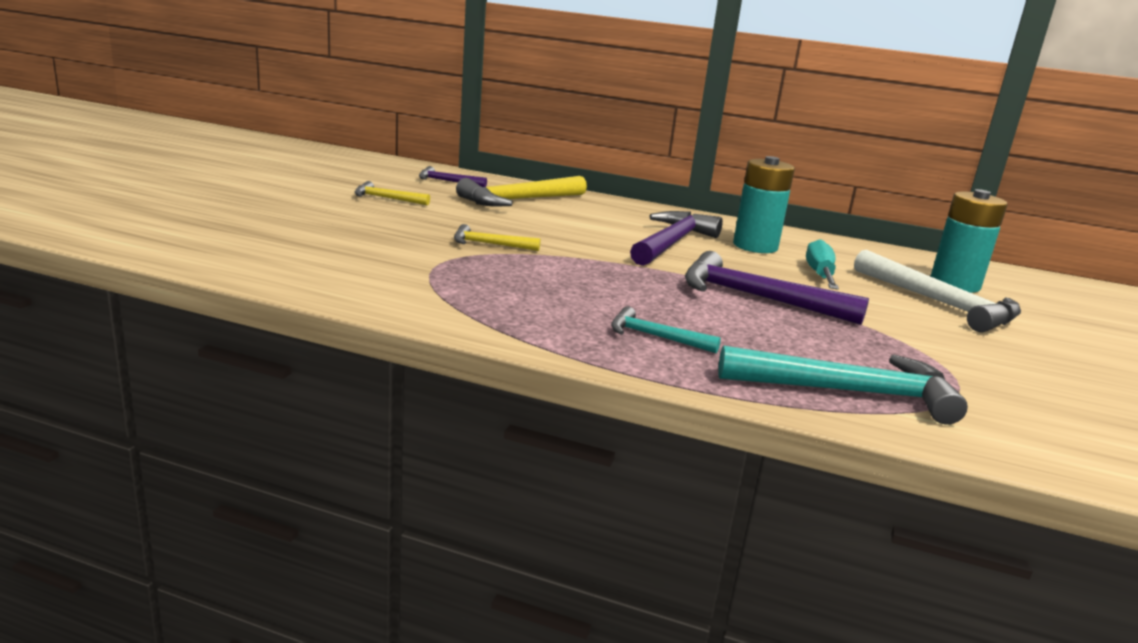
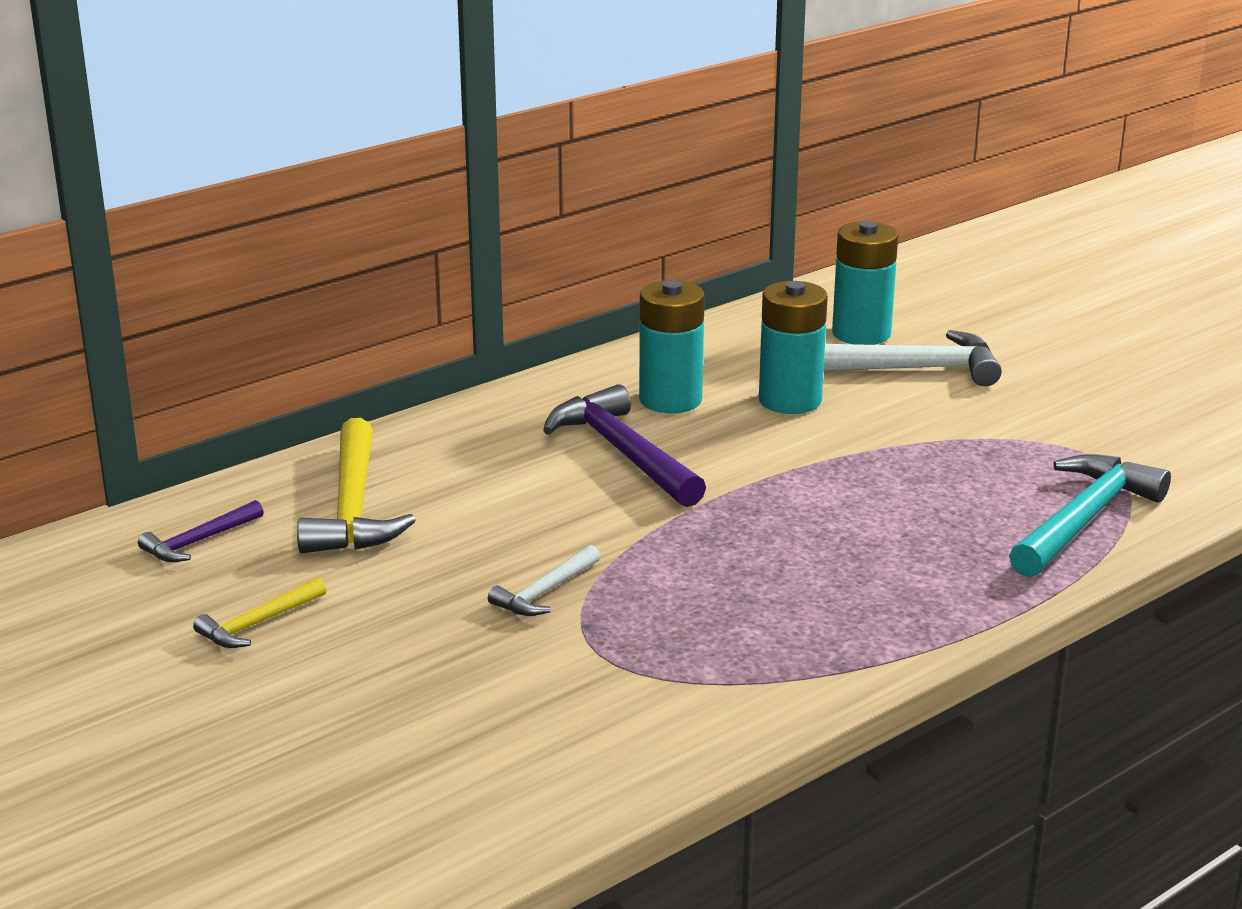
camera: 55 degrees left, 5 degrees up
yellow hammer [454,224,541,251] -> white hammer [488,545,601,616]
turquoise hammer [611,306,721,353] -> none
purple hammer [685,251,869,325] -> none
turquoise screwdriver [806,239,839,290] -> turquoise battery [759,281,828,414]

